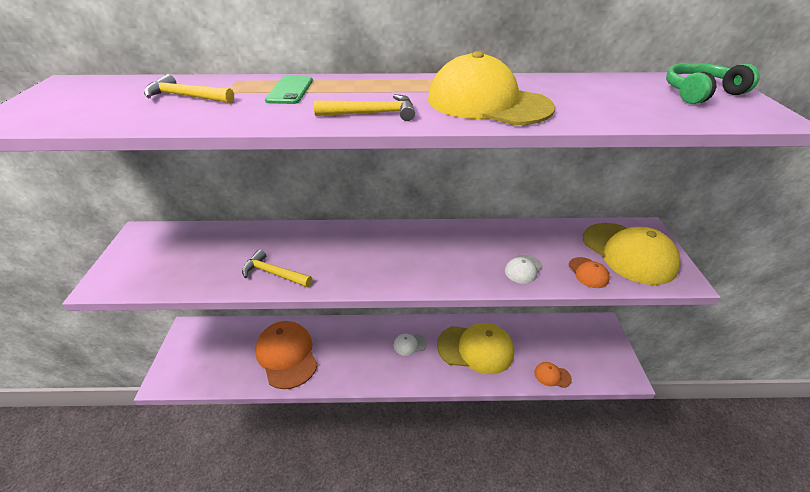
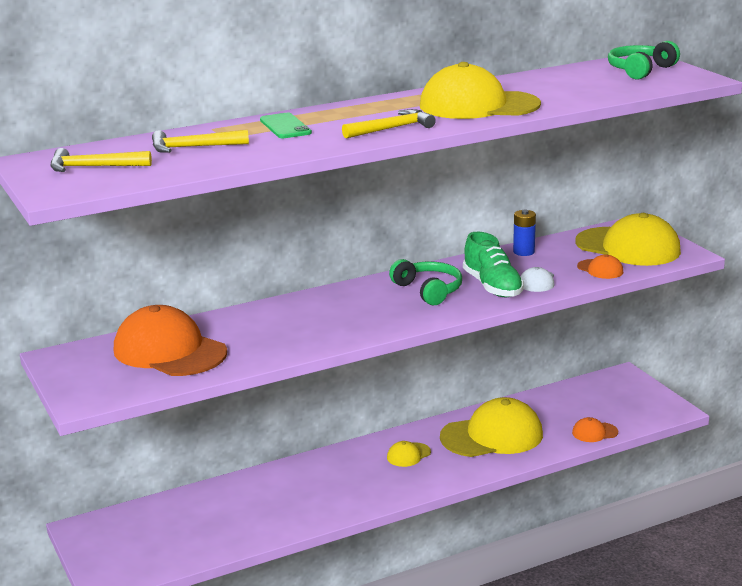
camera: 25 degrees left, 15 degrees down
yellow hammer [242,250,312,287] -> yellow hammer moved to [51,148,152,172]
orange cap [255,321,318,389] -> orange cap moved to [114,305,227,376]
white cap [394,334,427,356] -> yellow cap [387,441,431,467]
none -> green headphones [389,259,462,305]
none -> green shoe [463,232,524,298]
none -> blue battery [513,209,536,256]

